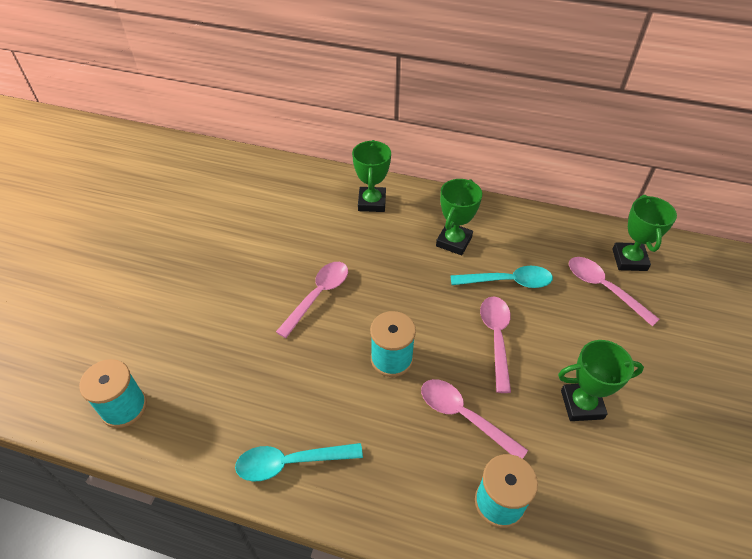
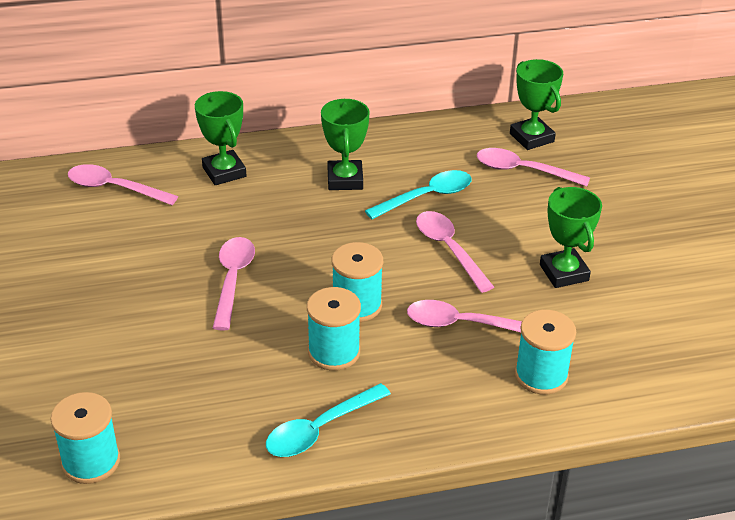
camera: 30 degrees left, 10 degrees down
green trophy [558,340,644,421] -> green trophy turned 75 degrees counterclockwise [540,187,602,288]
none -> pink spoon [68,164,178,205]
none -> turquoise spool [307,287,361,371]

